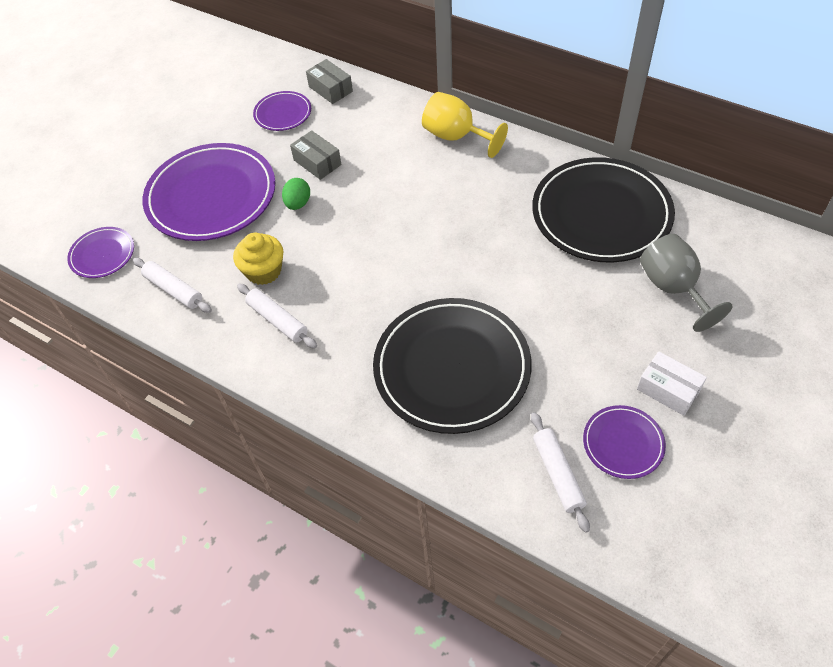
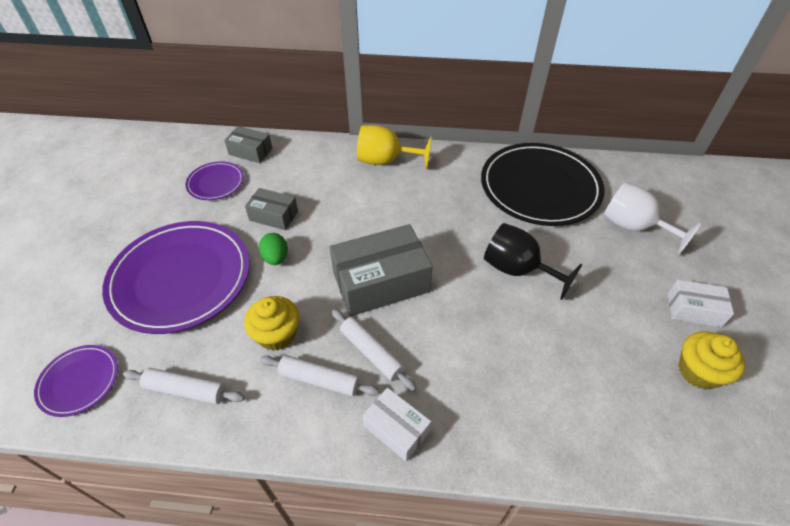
camera: 30 degrees left, 5 degrees down
black plate [373,298,532,434] -> none
white rolling pin [531,412,590,533] -> white rolling pin moved to [332,309,416,391]
purple plate [583,405,666,479] -> yellow cupcake [678,331,745,390]
grey goblet [640,234,733,332] -> white goblet [603,182,702,255]
none -> grey box [329,224,433,316]
none -> white box [362,388,431,462]
none -> black goblet [484,223,582,300]

